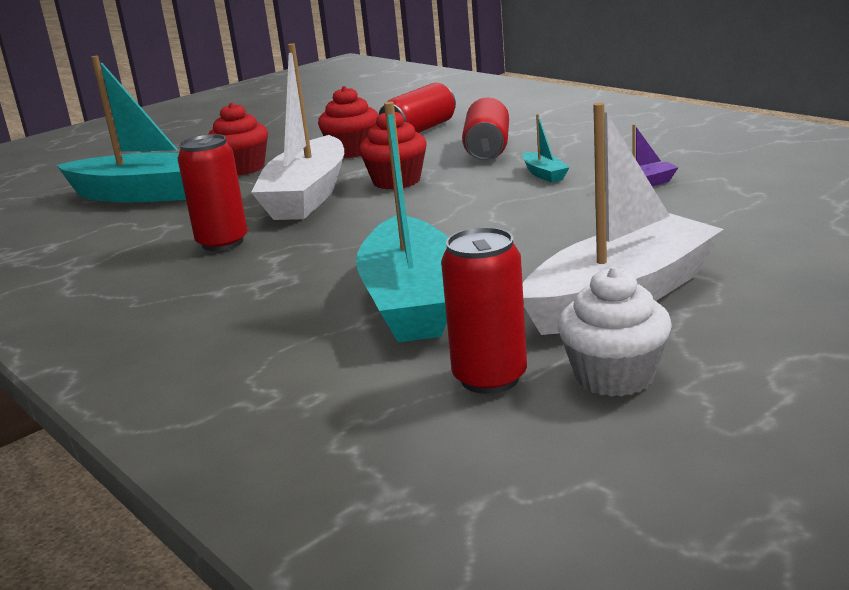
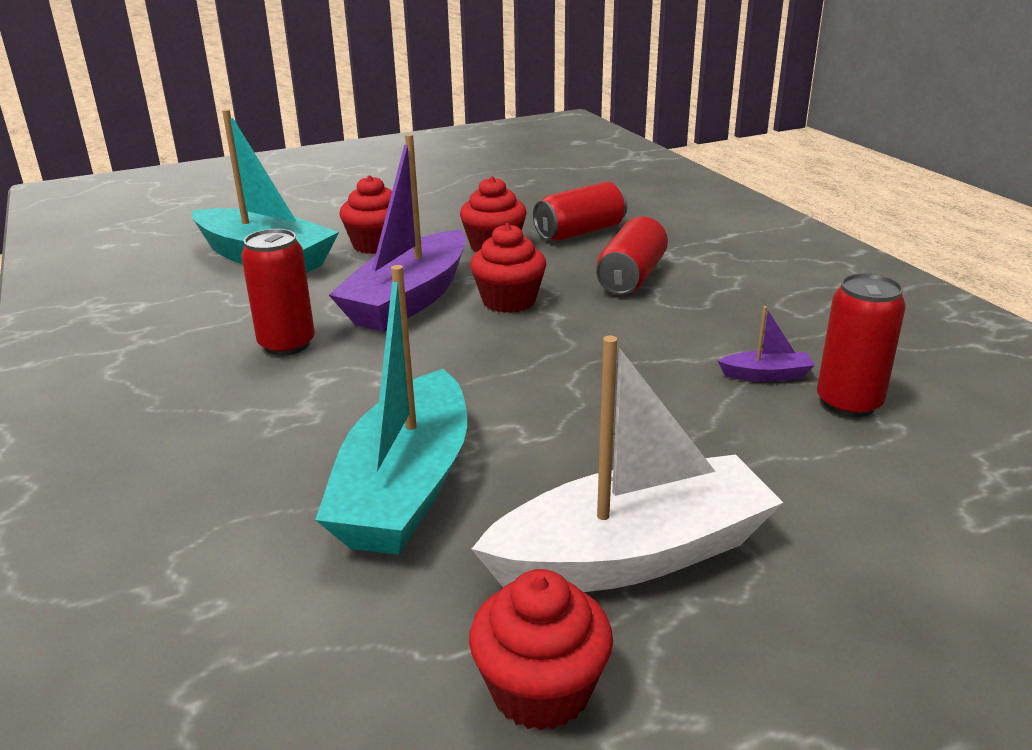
camera: 15 degrees right, 5 degrees up
white boat [251,43,344,220] -> purple boat [329,134,466,332]
red can [441,227,527,394] -> red can moved to [817,273,906,417]
turquoise boat [522,114,570,183] -> none
white cupcake [558,267,672,397] -> red cupcake [469,569,613,731]

